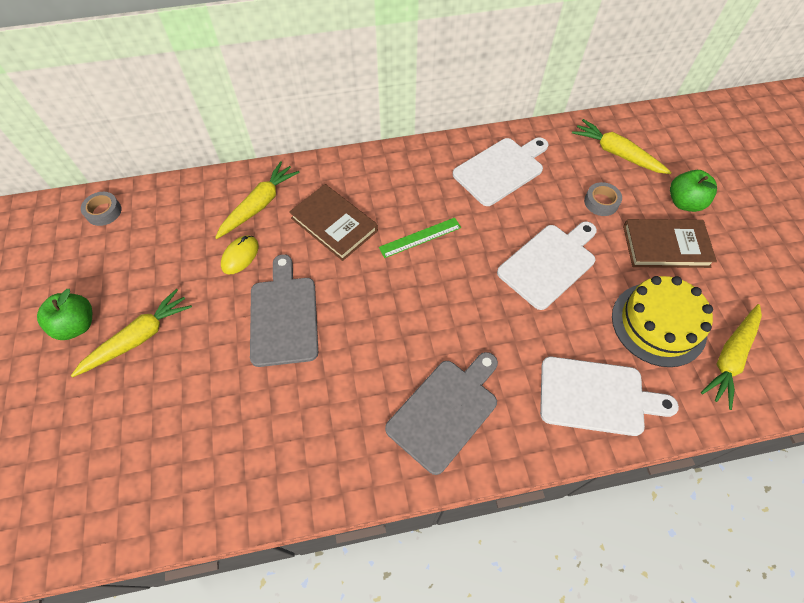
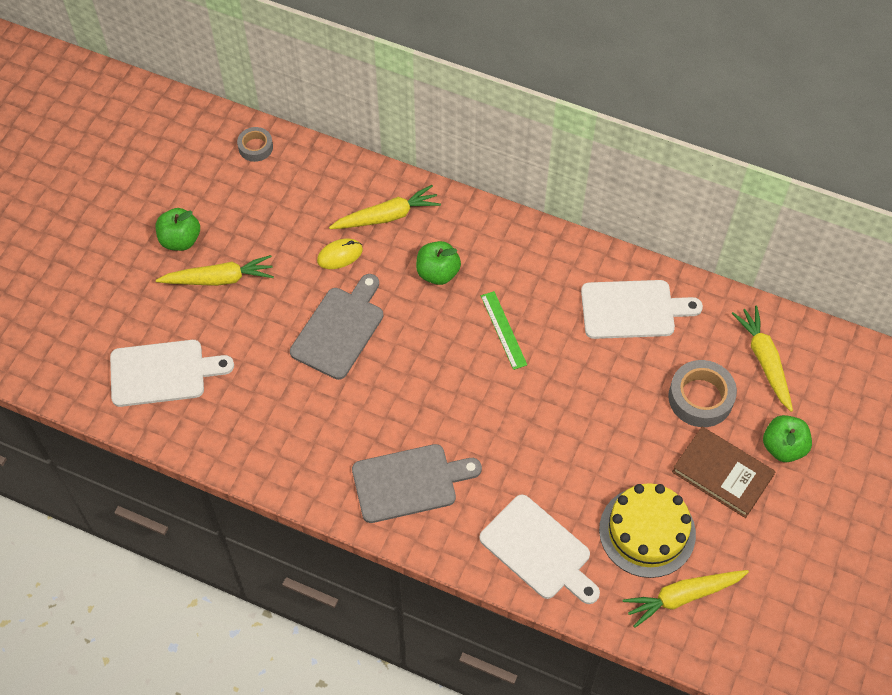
camera: 35 degrees right, 0 degrees up
brown book [289,184,378,261] -> green apple [416,241,461,285]
green ruler [379,218,461,258] -> green ruler turned 60 degrees clockwise [481,291,527,370]
white cutting board [497,221,597,310] -> white cutting board moved to [110,340,234,407]
grey tape [584,182,622,216] -> grey tape [668,360,737,427], size x1.70

